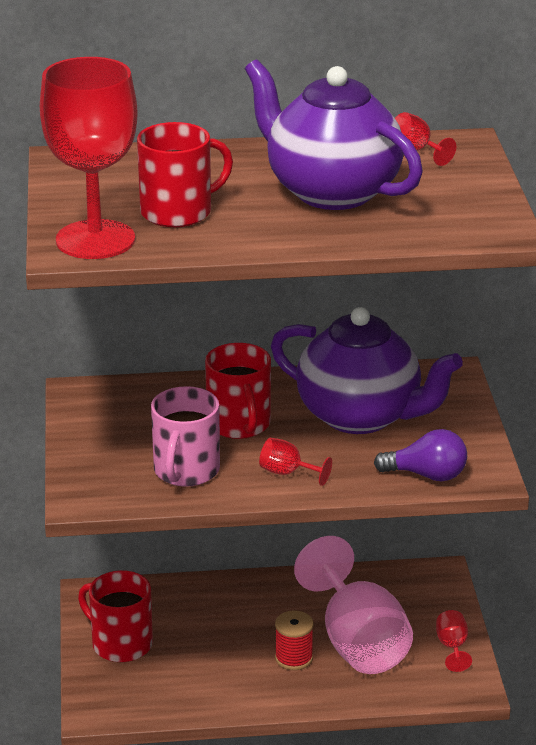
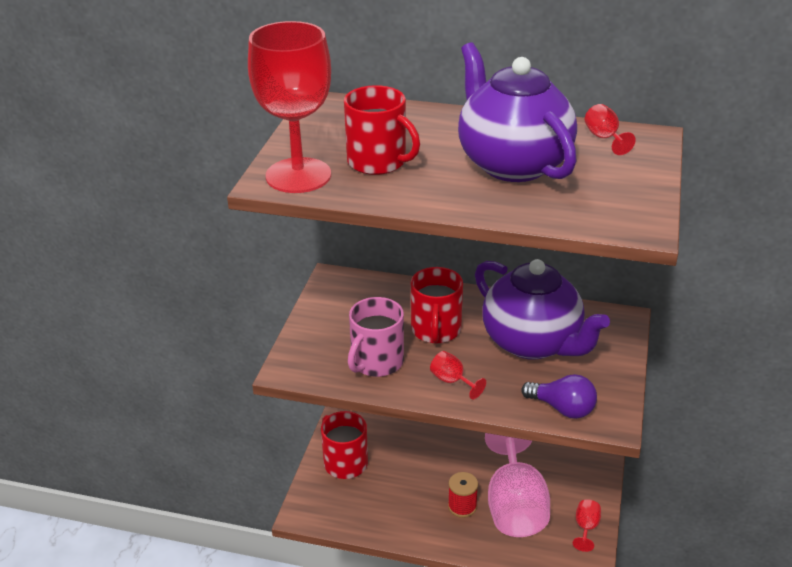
camera: 20 degrees right, 5 degrees up
red mug [137,122,233,227] -> red mug turned 45 degrees clockwise [344,85,420,175]

